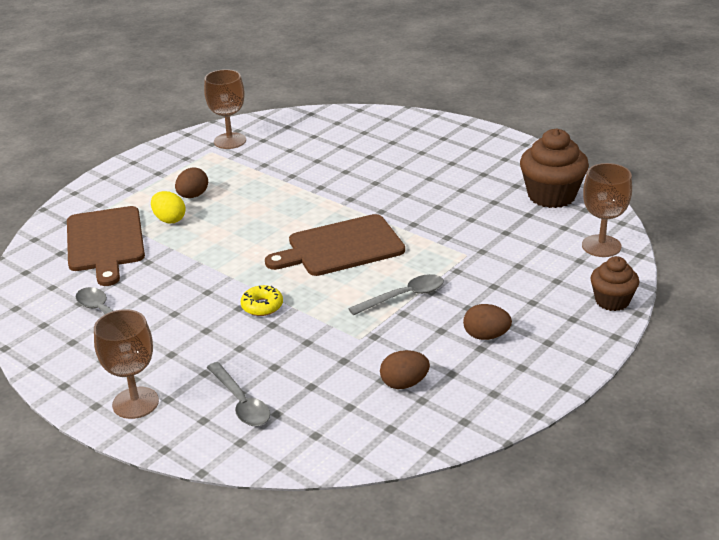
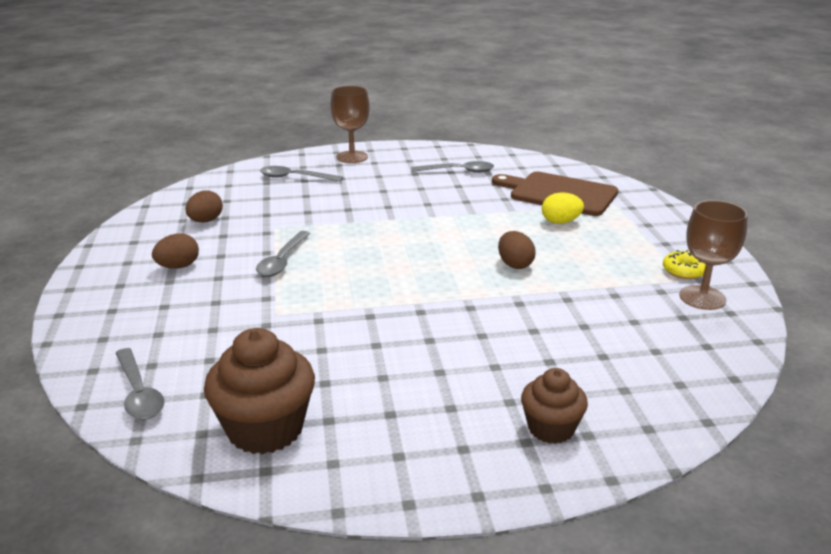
camera: 130 degrees right, 5 degrees down
brown egg [175,167,208,198] -> brown egg moved to [498,231,536,269]
yellow donut [241,285,283,316] -> yellow donut moved to [663,250,706,279]
brown cutting board [265,214,405,276] -> none
brown goblet [582,163,632,257] -> grey spoon [115,348,164,420]
brown cupcake [590,256,639,311] -> brown cupcake moved to [521,368,588,444]

